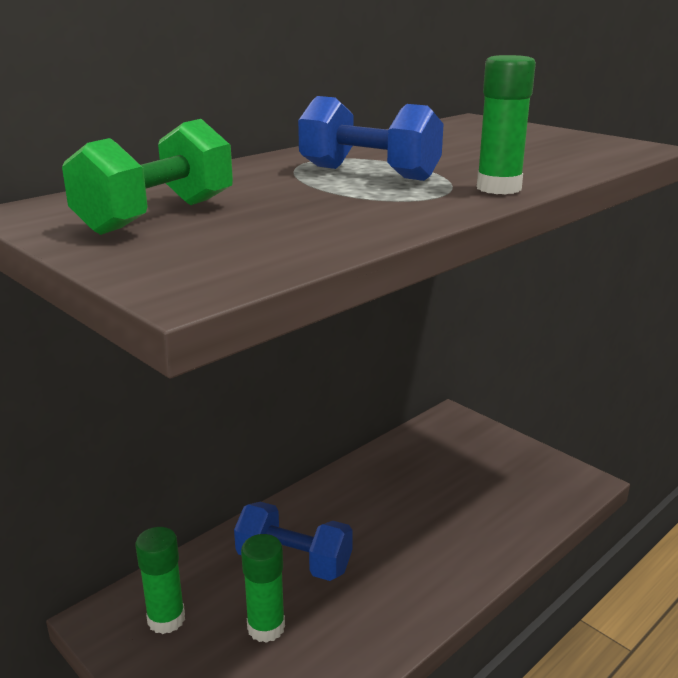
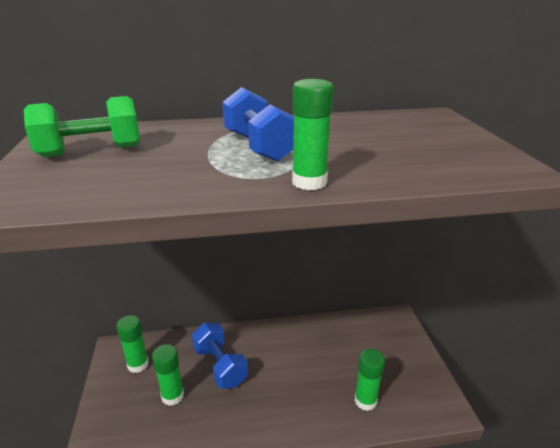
camera: 35 degrees right, 5 degrees up
none -> green glue stick [354,349,385,411]

